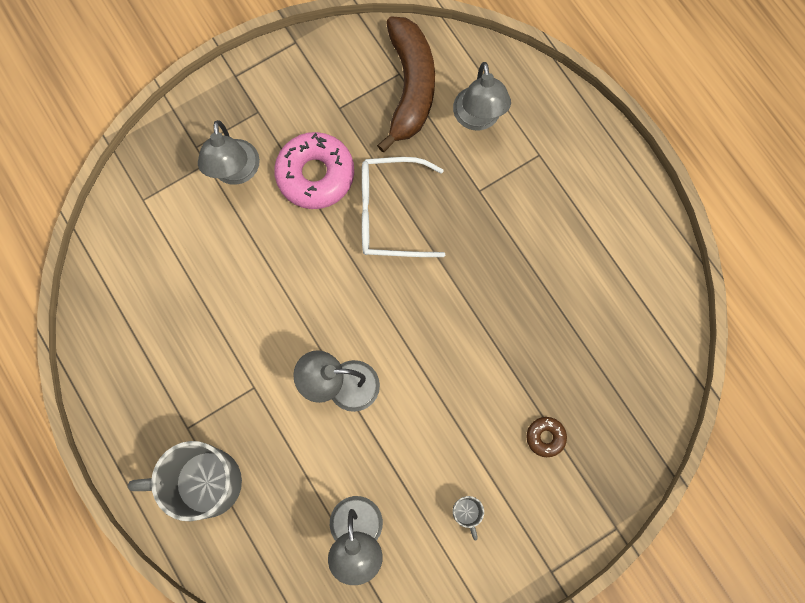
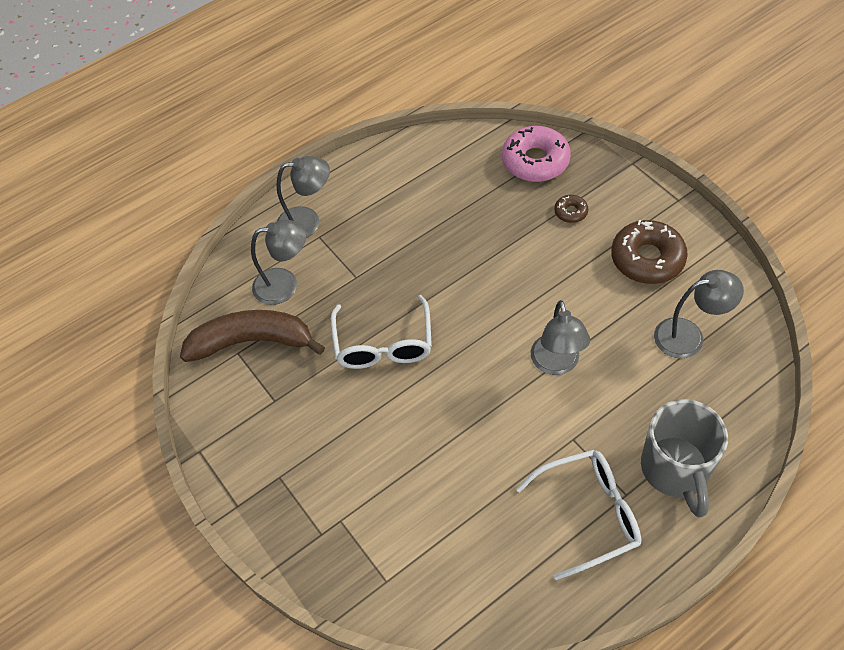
camera: 90 degrees left, 20 degrees down
grey lamp [198,120,260,185] -> grey lamp moved to [276,156,330,238]
pink donut [274,132,354,209] -> pink donut moved to [502,126,571,182]
grey mug [452,496,484,541] -> brown donut [611,220,688,284]
none -> white glasses [516,449,641,580]

